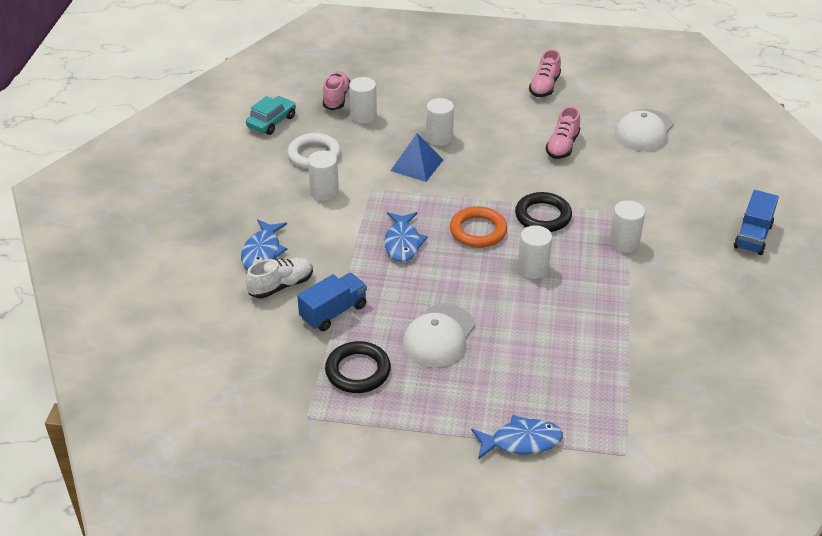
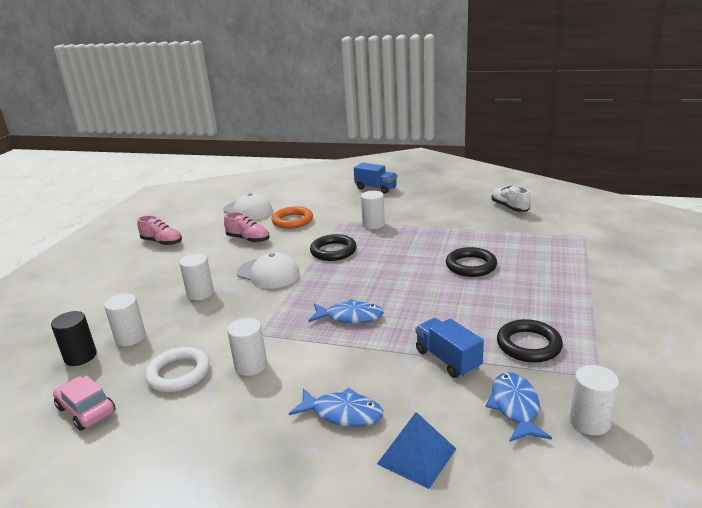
camera: 80 degrees left, 15 degrees down
turquoise car [246,96,296,135] -> pink car [53,376,116,431]
white shoe [246,258,313,298] -> white shoe moved to [491,186,531,212]
pink shoe [323,71,351,110] -> black cylinder [51,311,97,366]
blue pyramid [390,133,443,182] -> blue pyramid moved to [377,412,456,489]
white cap [403,304,475,367] -> white cap moved to [237,252,300,289]
orange ring [450,206,507,248] -> orange ring moved to [271,206,313,229]
blue fish [471,415,563,460] -> blue fish moved to [486,372,552,442]
white cylinder [518,225,552,279] -> white cylinder moved to [570,365,619,435]
none -> black ring [446,247,497,277]

